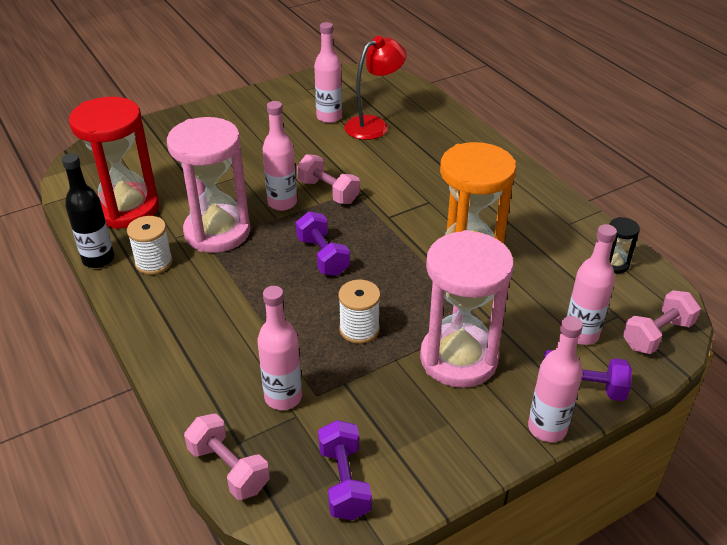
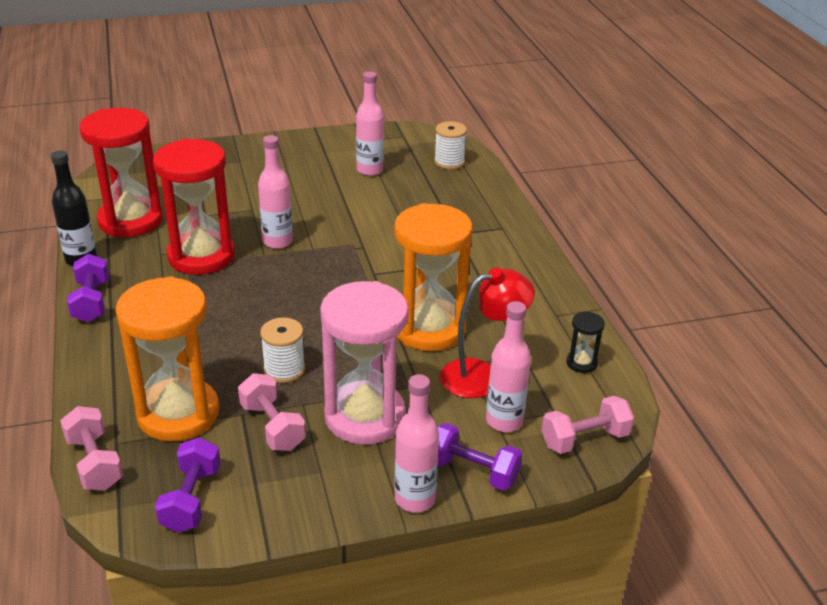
camera: 15 degrees right, 5 degrees down
white spool [127,216,173,275] -> white spool moved to [434,121,467,170]
pink hourglass [167,117,251,253] -> red hourglass [153,139,235,275]
pink bottle [257,286,302,410] -> orange hourglass [115,276,219,442]
purple dumbbell [296,211,350,276] -> purple dumbbell moved to [67,254,109,322]
pink dumbbell [297,154,360,204] -> pink dumbbell moved to [238,373,306,451]
red lamp [344,36,407,140] -> red lamp moved to [440,268,535,398]

